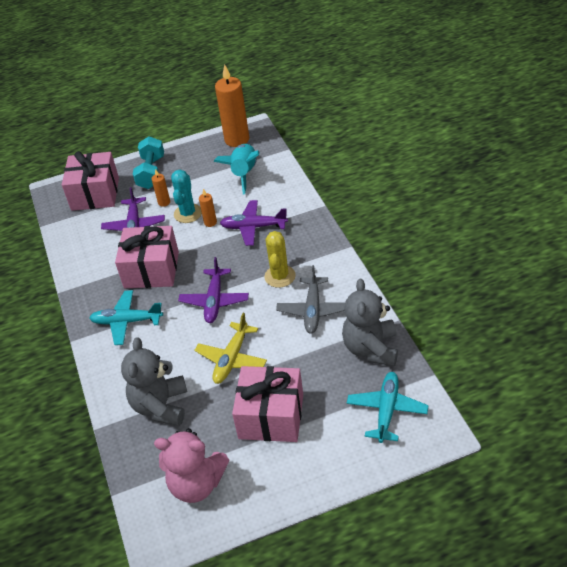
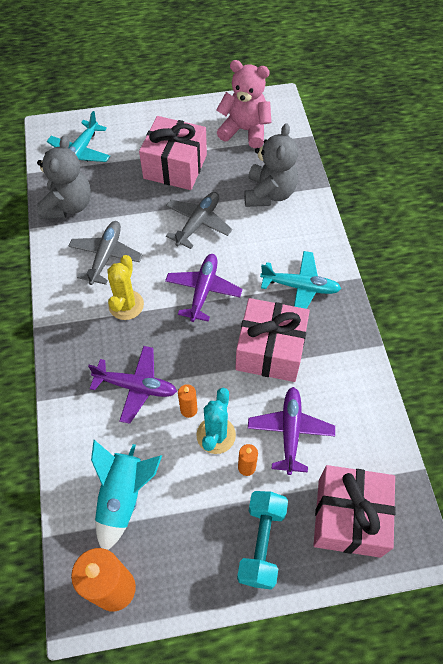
camera: 175 degrees left, 15 degrees up
yellow plane [194,313,267,384] -> grey plane [166,192,232,249]

